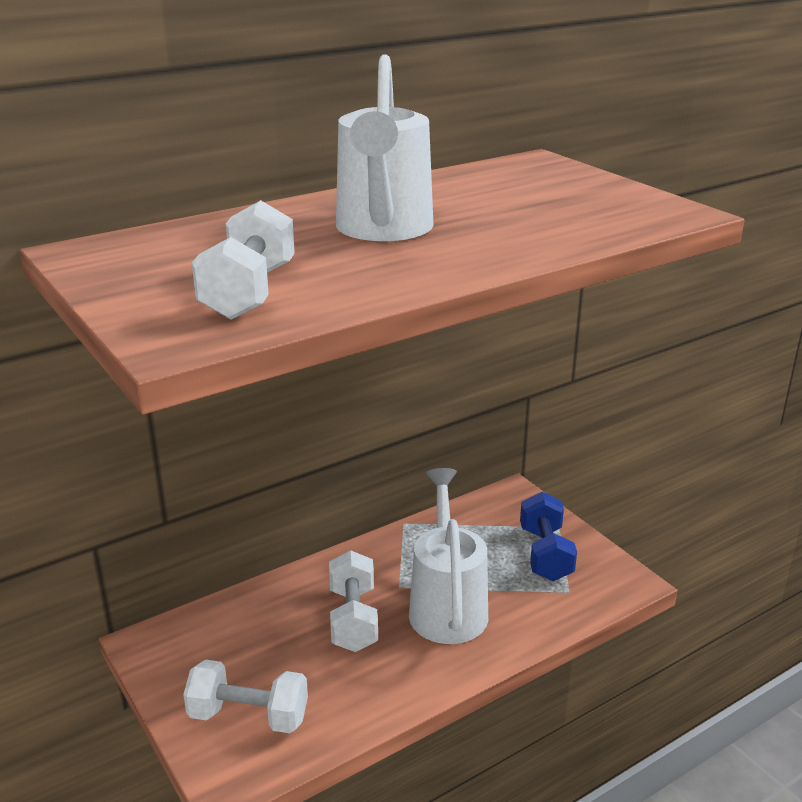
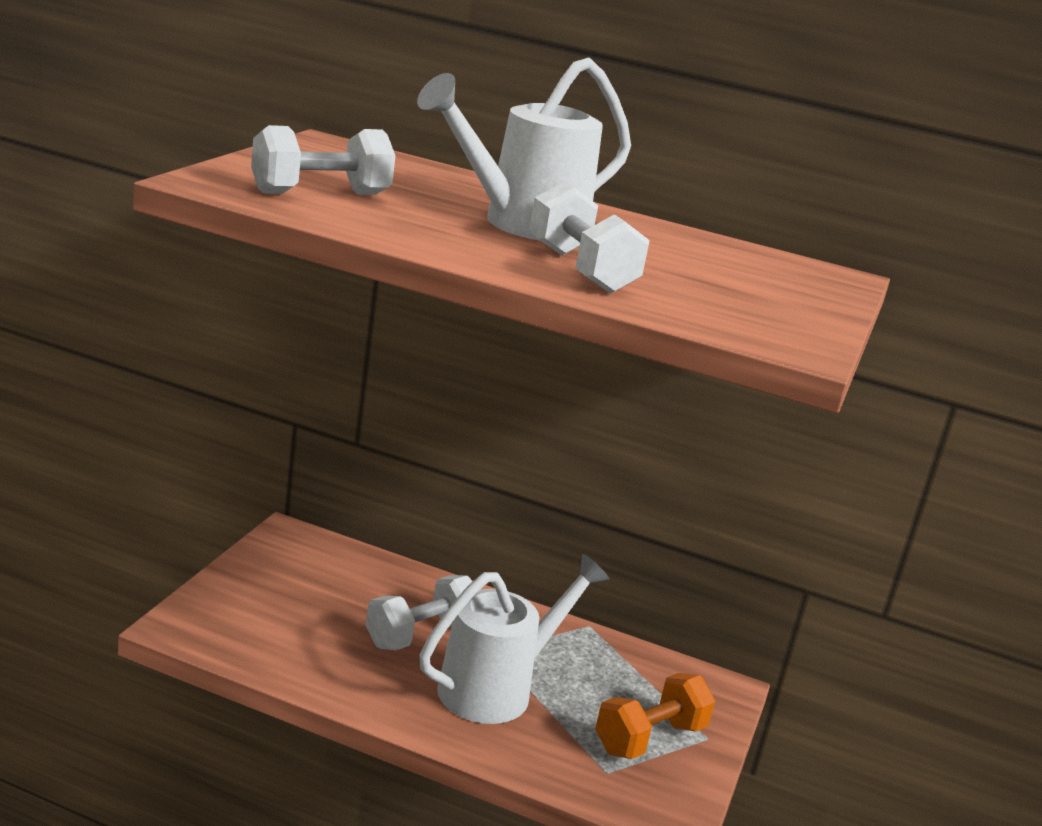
camera: 50 degrees right, 5 degrees down
white dumbbell [183,660,308,733] -> white dumbbell moved to [529,181,650,294]
blue dumbbell [520,492,577,581] -> orange dumbbell [595,673,715,759]

